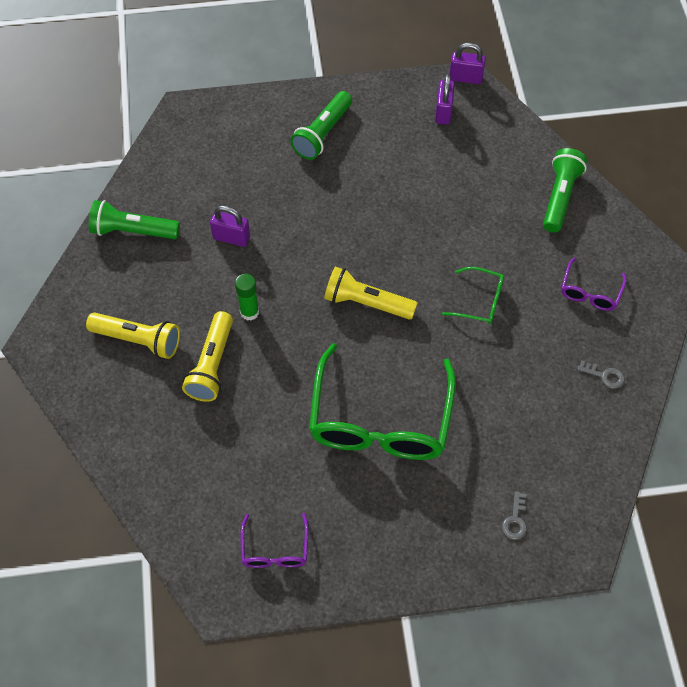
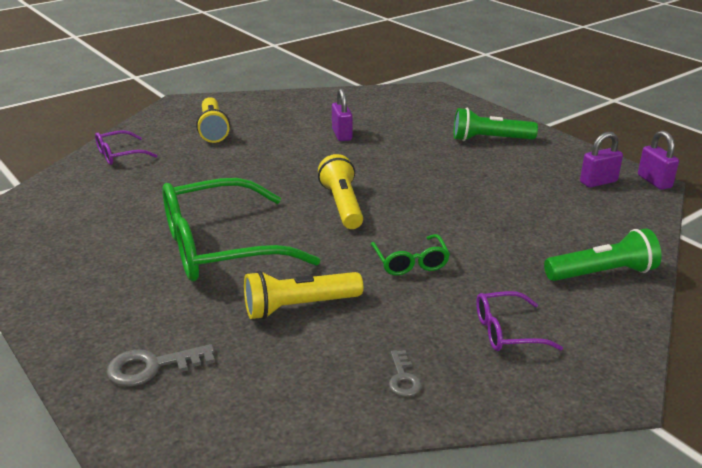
camera: 60 degrees right, 30 degrees down
green flashlight [89,200,180,239] -> none
yellow flashlight [182,311,233,402] -> yellow flashlight moved to [244,271,363,319]
green glue stick [235,274,259,321] -> none
purple glasses [240,513,309,568] -> purple glasses moved to [95,130,157,165]
grey key [502,491,527,540] -> grey key [107,344,215,386], size x1.62

